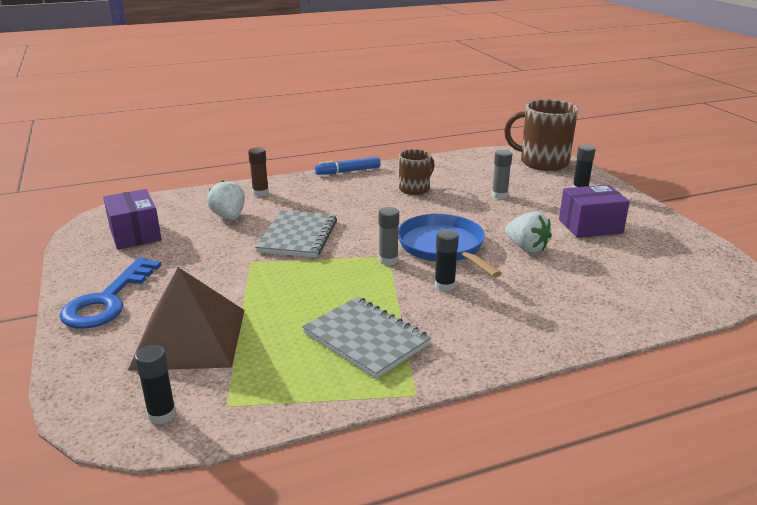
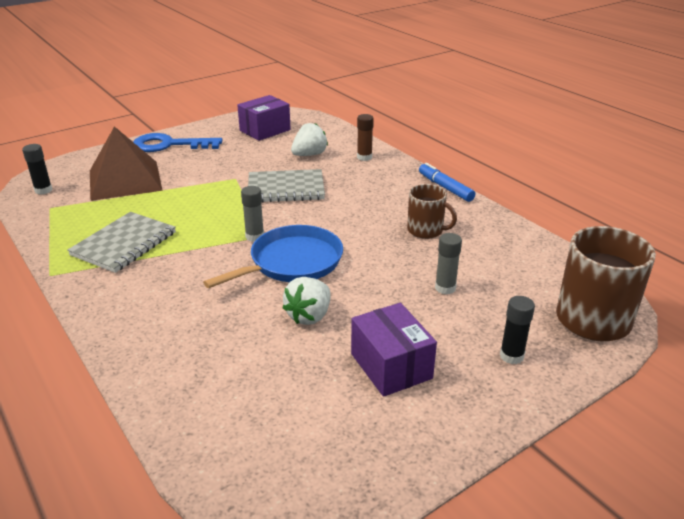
camera: 75 degrees right, 5 degrees up
black glue stick [435,229,459,291] -> none

